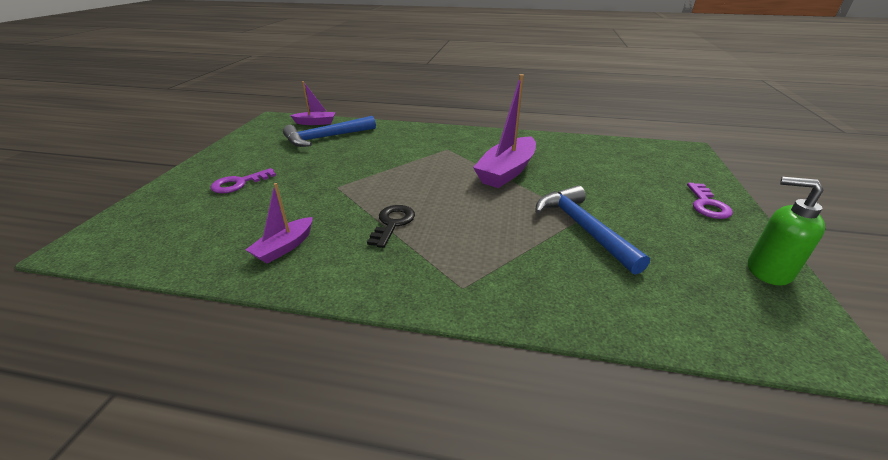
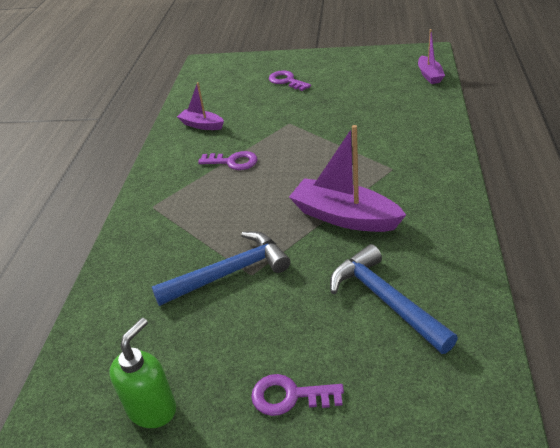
camera: 90 degrees right, 5 degrees up
blue hammer [283,116,376,147] -> blue hammer moved to [330,244,458,354]
black key [367,205,415,248] -> purple key [198,151,257,170]

